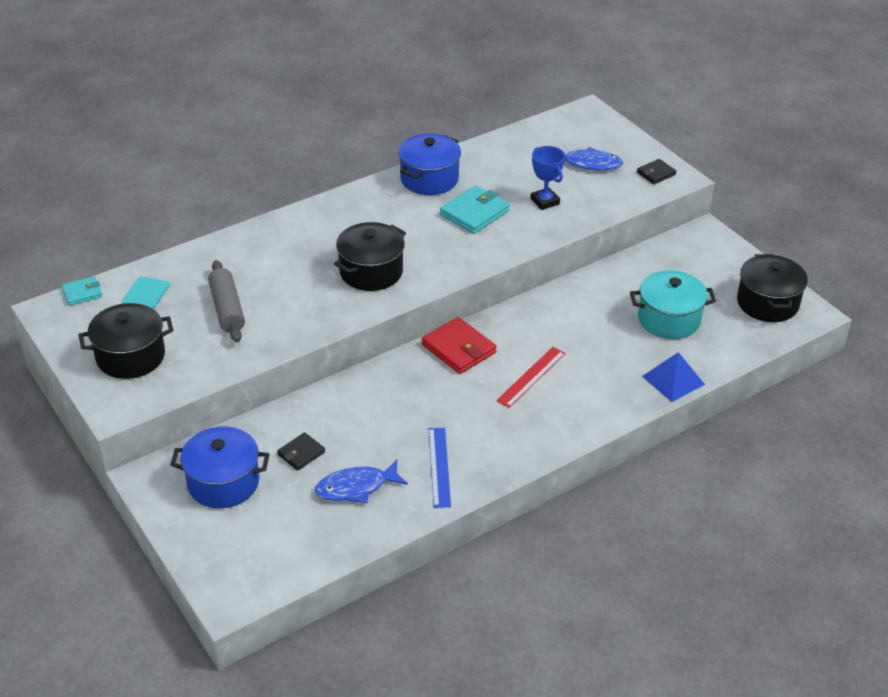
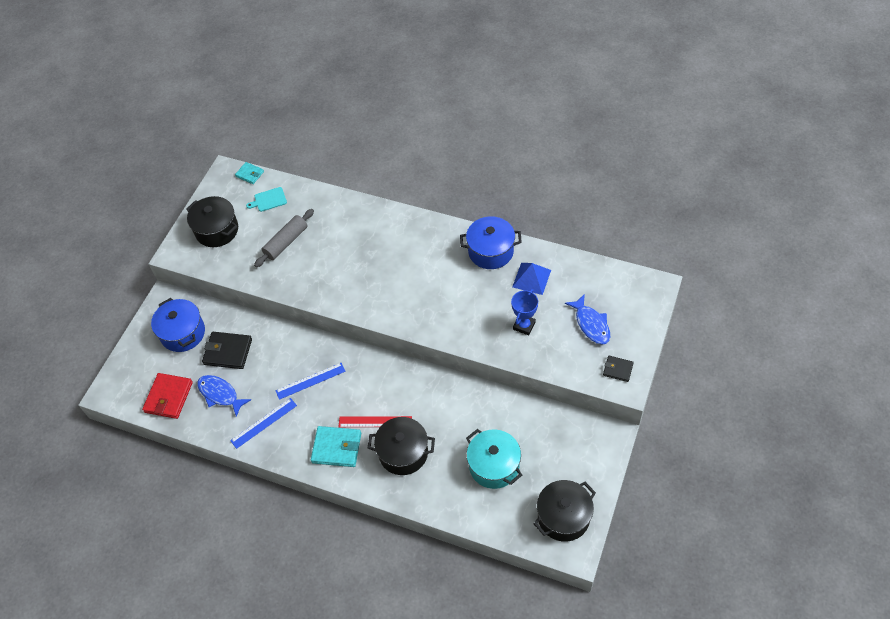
camera: 60 degrees right, 15 degrees up
black wallet [277,432,325,471] -> black wallet [202,332,252,369], size x1.72
black pot [334,222,406,291] -> black pot moved to [368,417,435,475]
red wallet [422,317,497,374] -> red wallet moved to [142,373,193,419]
turquoise wallet [440,185,510,234] -> turquoise wallet moved to [311,426,361,467]
blue pyramid [642,352,705,402] -> blue pyramid moved to [512,263,551,295]
none -> blue ruler [275,363,346,400]

